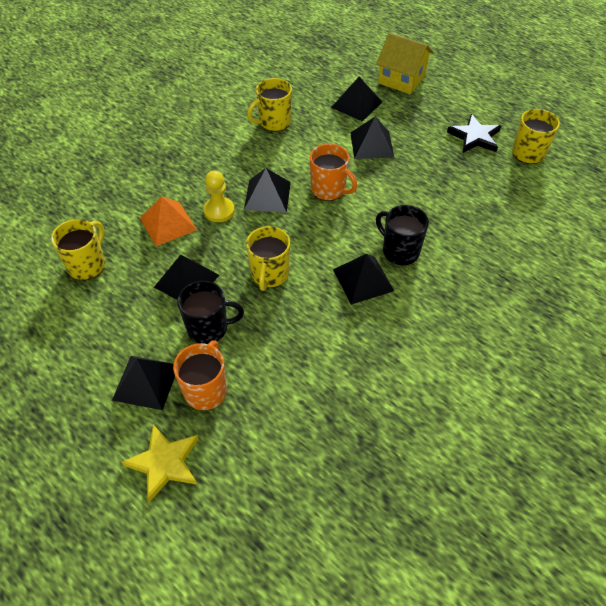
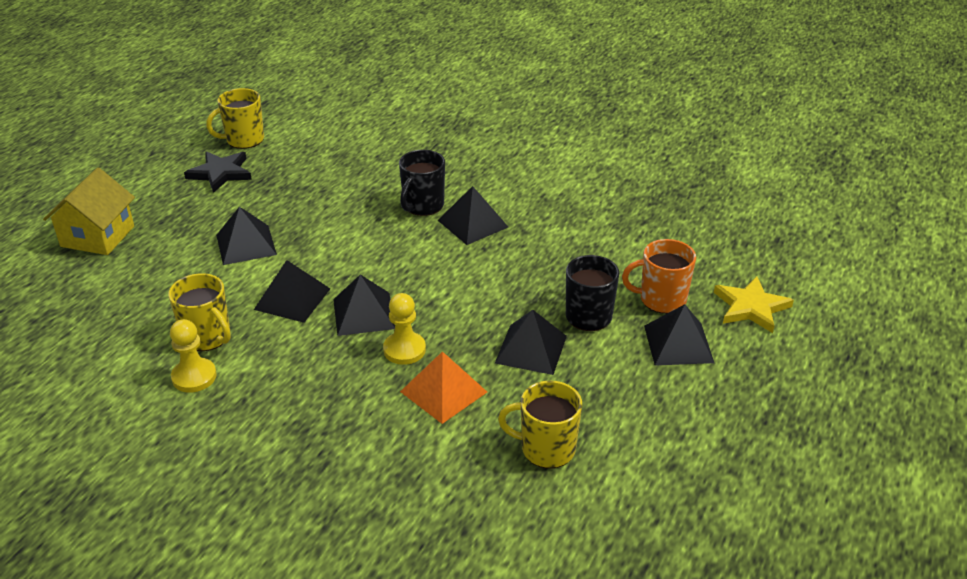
camera: 105 degrees left, 15 degrees down
yellow mug [246,226,290,291] -> none
orange mug [310,144,357,201] -> none
black pyramid [331,77,382,122] -> black pyramid moved to [254,260,330,323]
none -> yellow pawn [170,319,217,393]

